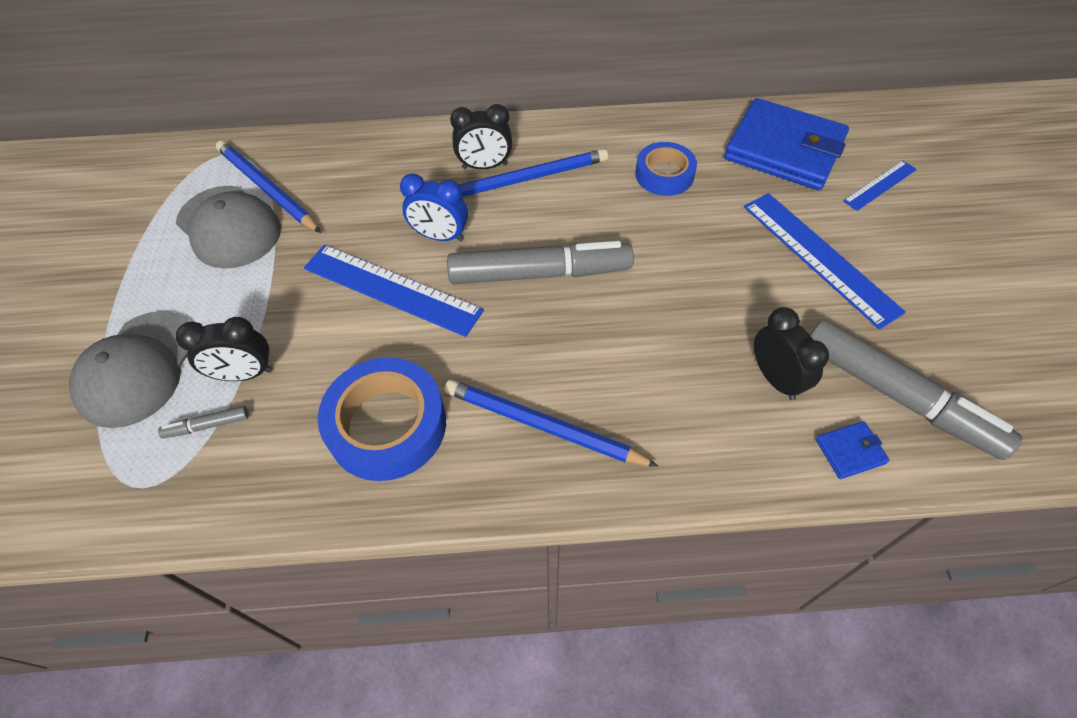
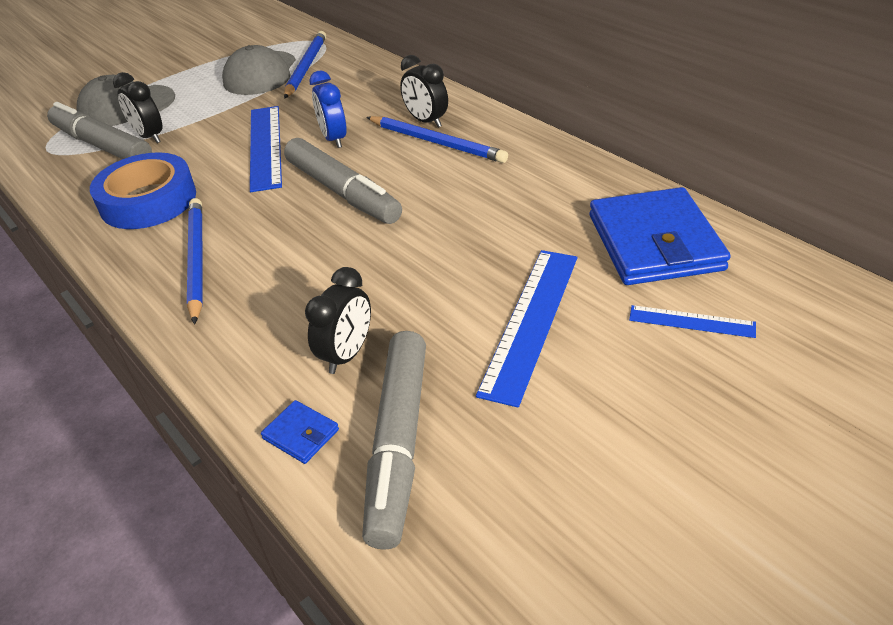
camera: 55 degrees right, 15 degrees down
grey marker [158,406,249,439] -> grey marker [47,102,152,159], size x2.47
blue tape [635,142,697,196] -> none

